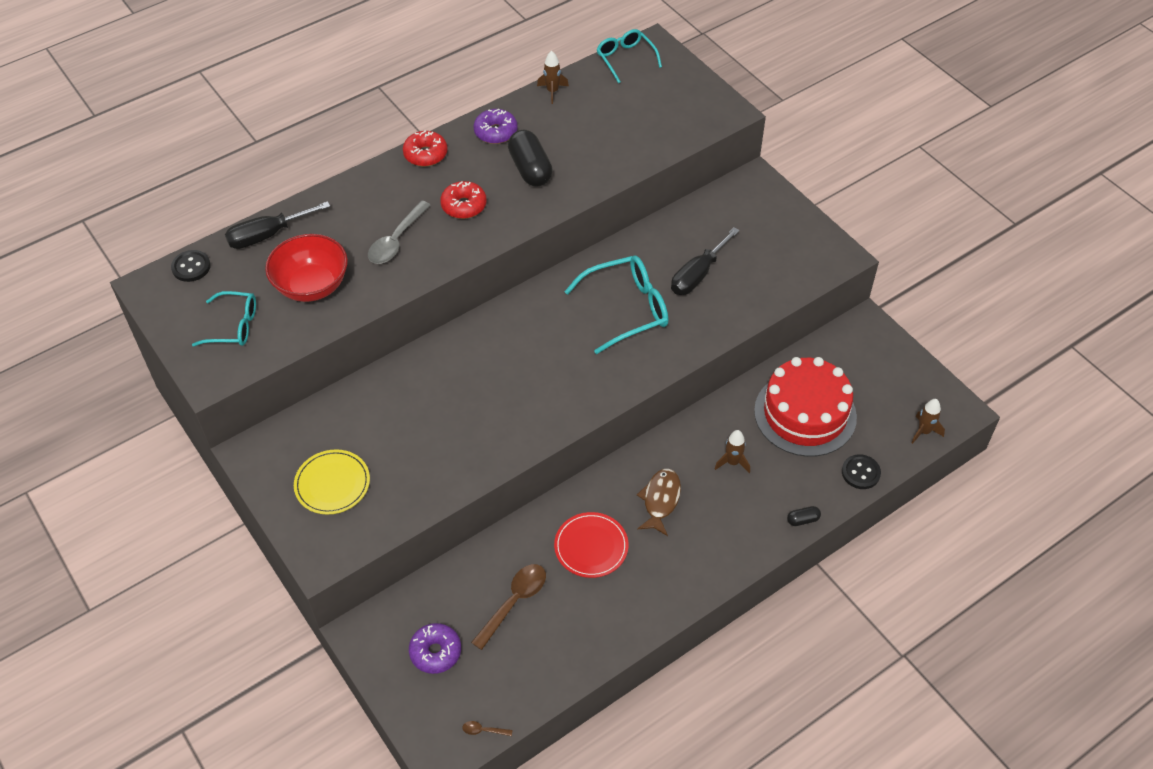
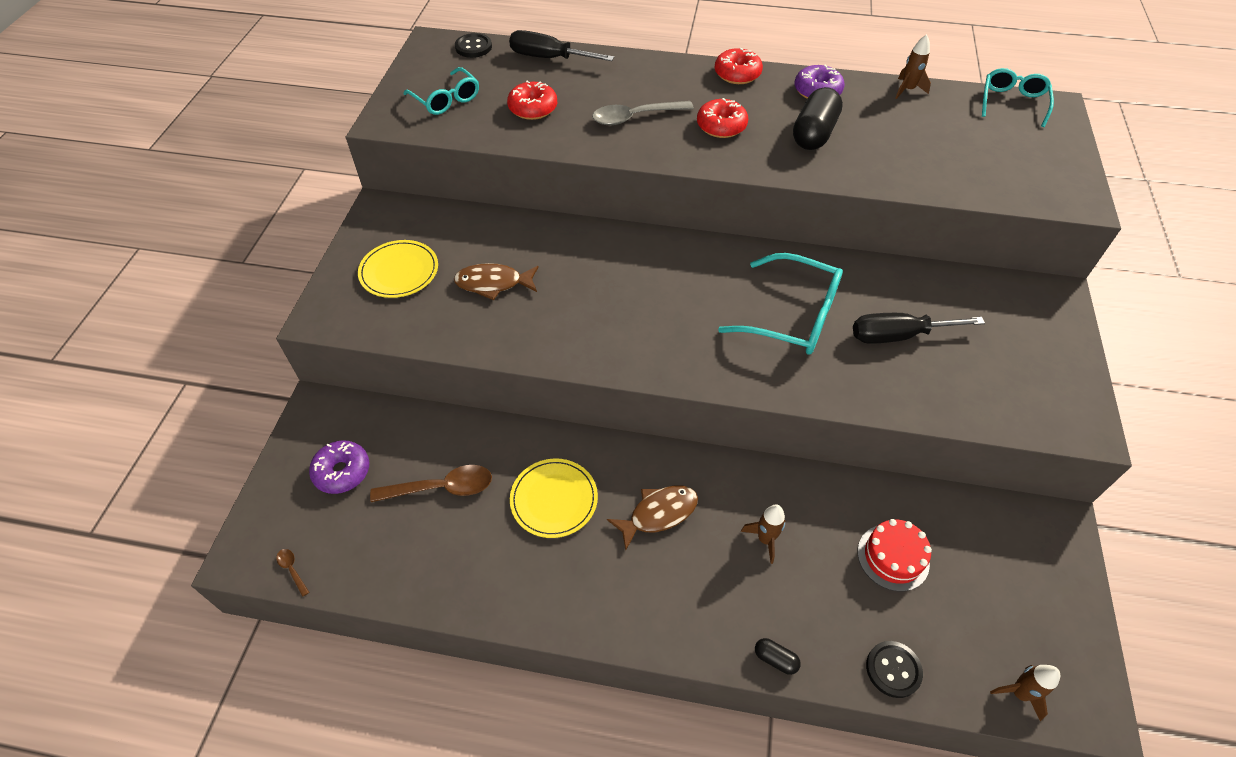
camera: 45 degrees right, 0 degrees up
red bowl [265,234,348,302] -> red donut [507,81,557,120]
red plate [554,512,628,578] -> yellow plate [510,459,598,538]
red cake [754,357,857,457] -> red cake [858,519,932,591], size x0.52
none -> brown fish [454,263,539,300]

